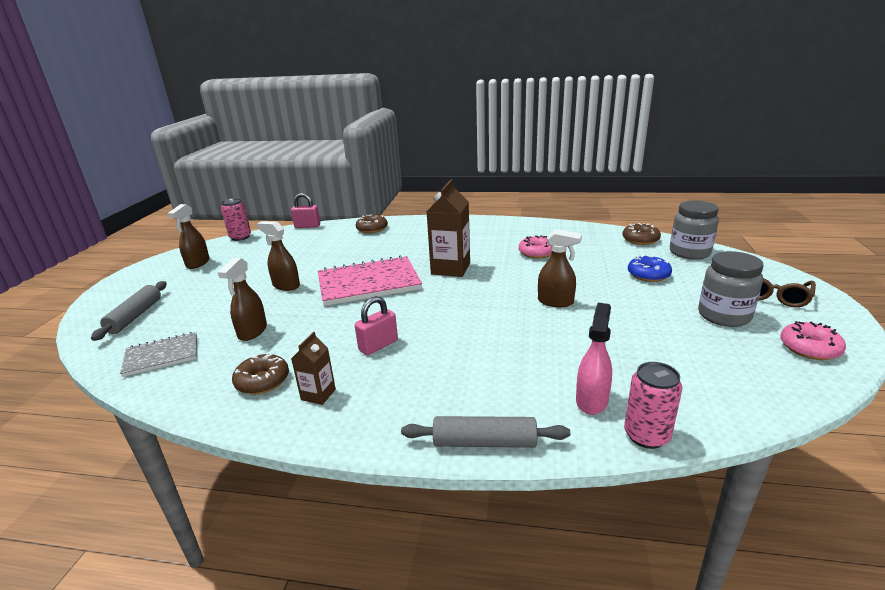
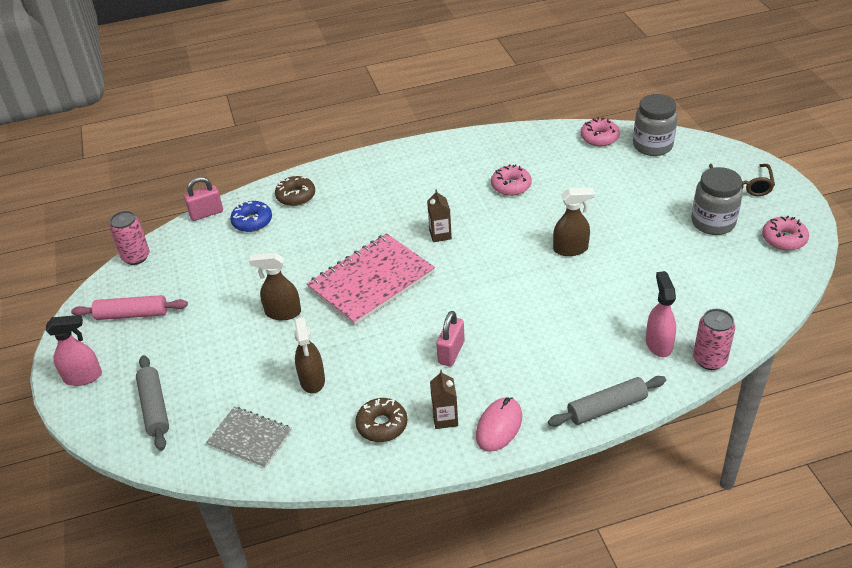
camera: 25 degrees left, 15 degrees up
grey notebook [120,332,197,377] -> grey notebook turned 75 degrees clockwise [206,407,292,468]
brown spray bottle [168,204,209,269] -> pink rolling pin [71,295,188,320]
brown carton [427,180,470,277] -> brown carton [427,189,452,242], size x0.53
brown donut [622,223,661,245] -> pink donut [580,117,620,146]
blue donut [628,255,672,282] -> blue donut moved to [230,201,272,232]
none -> pink spray bottle [45,315,102,386]
none -> pink mouse [476,397,522,452]

